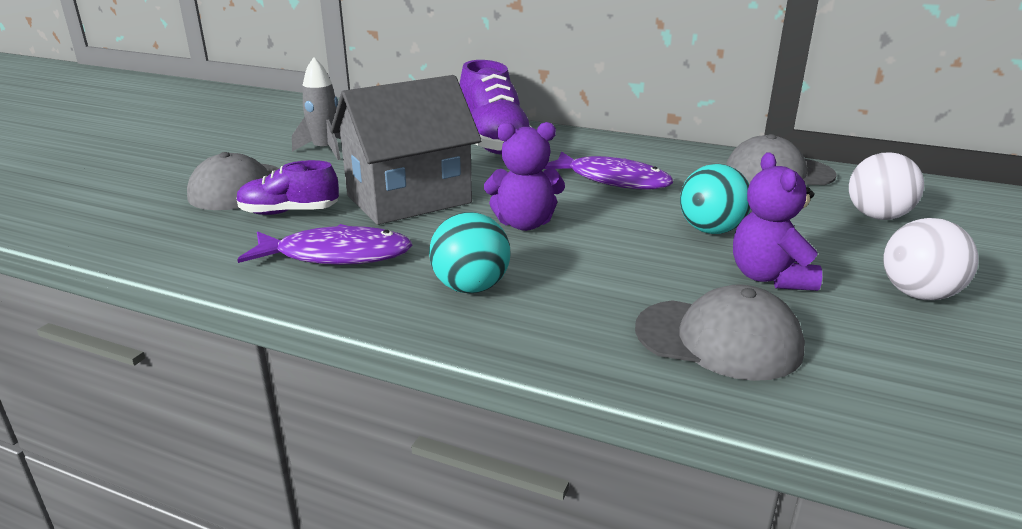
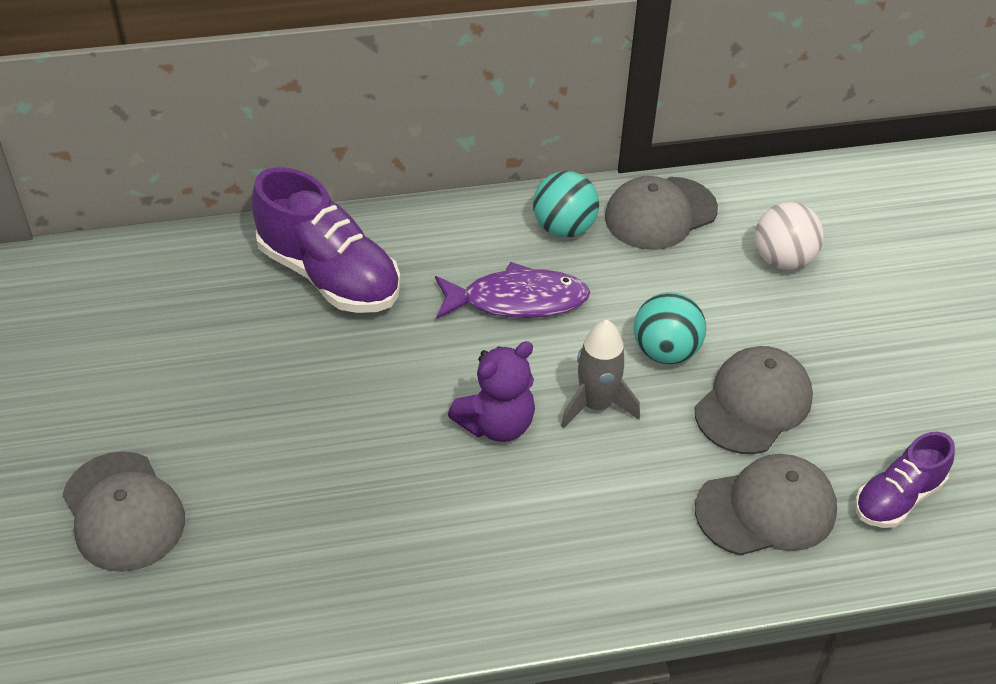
camera: 35 degrees left, 20 degrees up
purple shoe [236,160,339,215] -> purple shoe moved to [855,432,955,528]
purple fish [237,224,412,265] -> none
grey rocket [292,57,341,160] -> grey rocket moved to [561,320,640,428]
grey house [330,75,482,225] -> none
turquoise ball [429,212,510,293] -> turquoise ball moved to [533,171,599,238]
purple teddy bear [733,153,822,291] -> grey cap [695,346,813,454]
white ball [883,218,979,300] -> none

